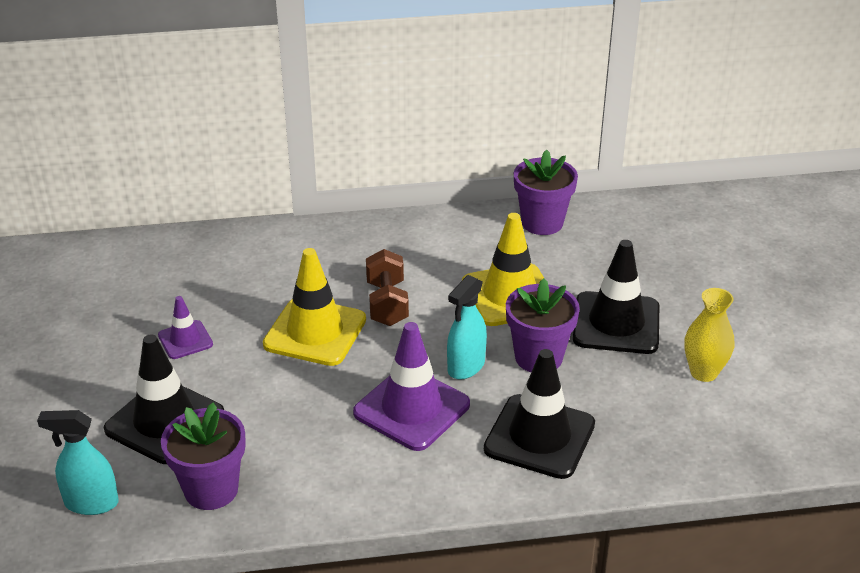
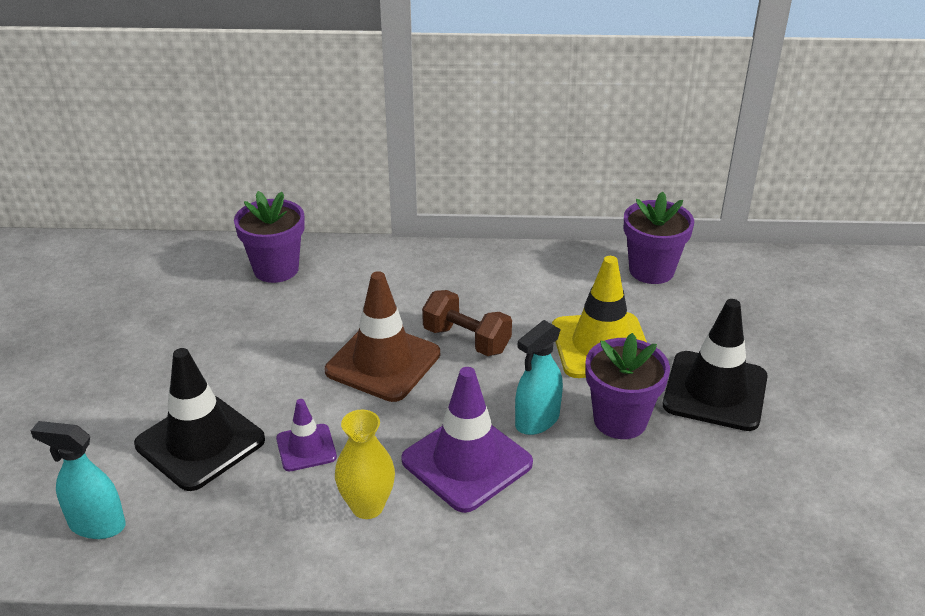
camera: 10 degrees right, 0 degrees up
purple traffic cone [158,296,213,359] -> purple traffic cone moved to [276,399,337,471]
purple flower pot [161,402,246,510] -> purple flower pot moved to [234,191,305,283]
yellow traffic cone [263,248,366,366] -> brown traffic cone [325,271,440,402]
brown dumbbell [366,249,409,326] -> brown dumbbell turned 60 degrees counterclockwise [422,290,512,356]
black traffic cone [484,349,595,479] -> none
yellow vase [684,288,734,382] -> yellow vase moved to [335,410,395,519]

